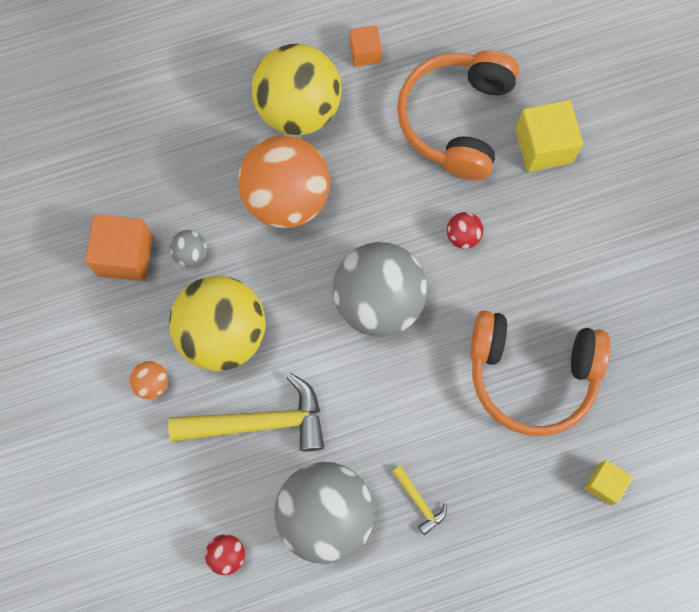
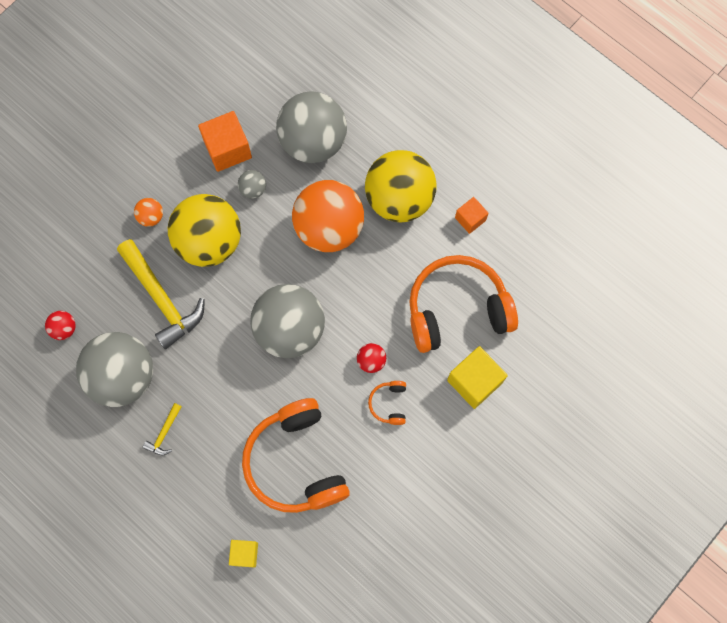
camera: 60 degrees right, 0 degrees up
none -> grey ball [276,91,347,163]
none -> orange headphones [368,381,406,425]

